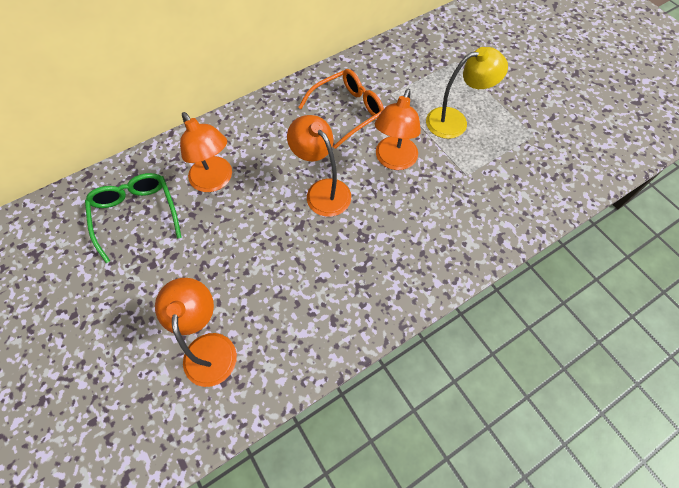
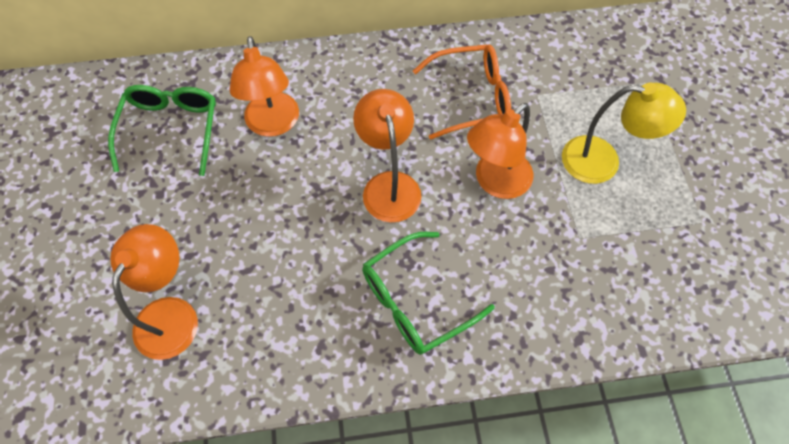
camera: 25 degrees right, 0 degrees up
none -> green glasses [362,232,495,355]

